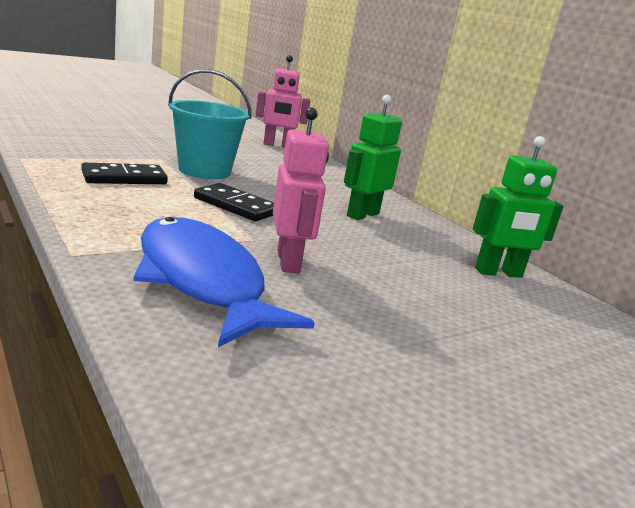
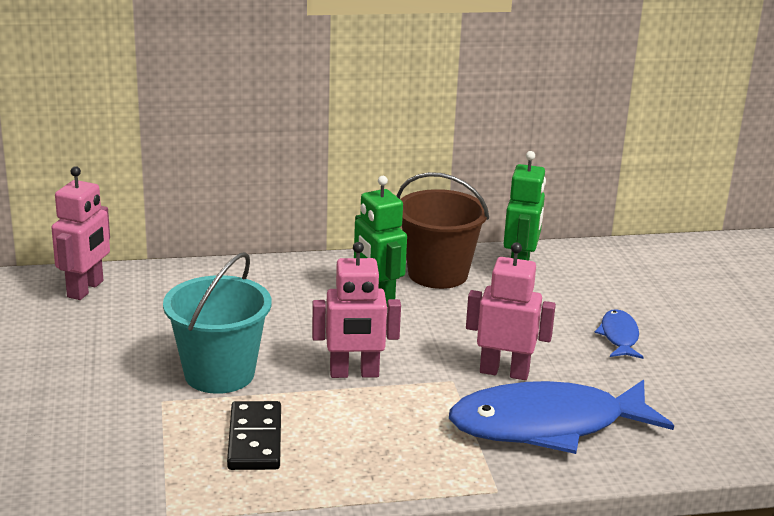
camera: 65 degrees left, 5 degrees up
black domino [194,183,274,221] -> pink robot [312,242,401,378]
none -> brown bucket [396,172,489,289]
none -> blue fish [594,309,644,359]

